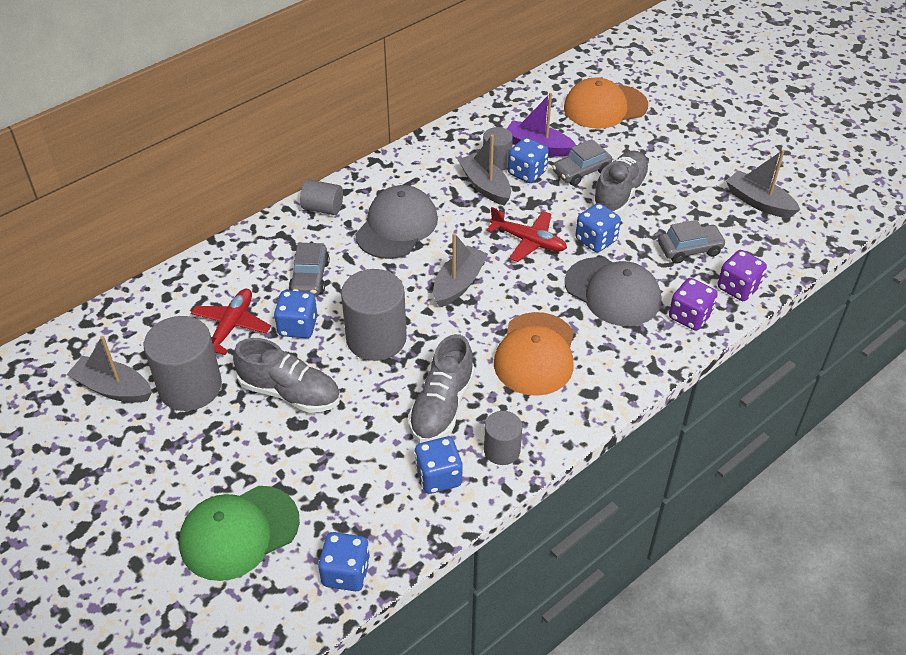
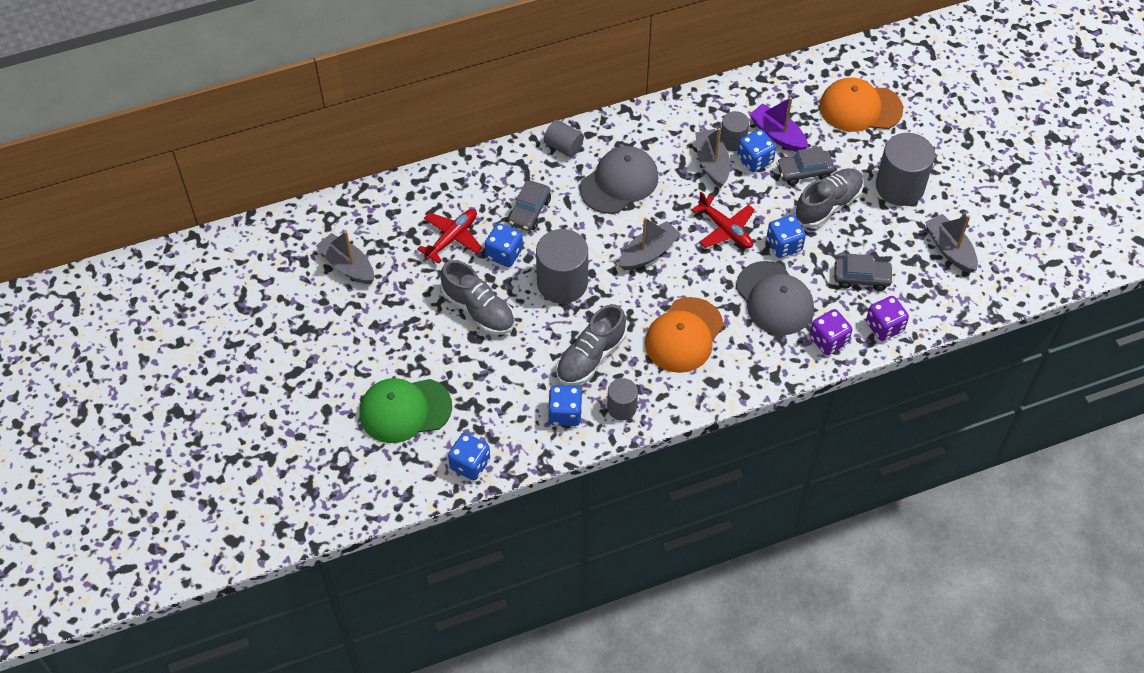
camera: 20 degrees right, 10 degrees up
grey cylinder [144,316,222,411] -> grey cylinder moved to [876,133,935,206]

